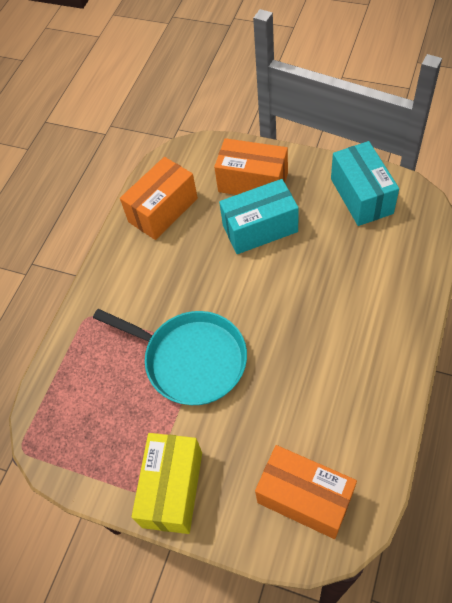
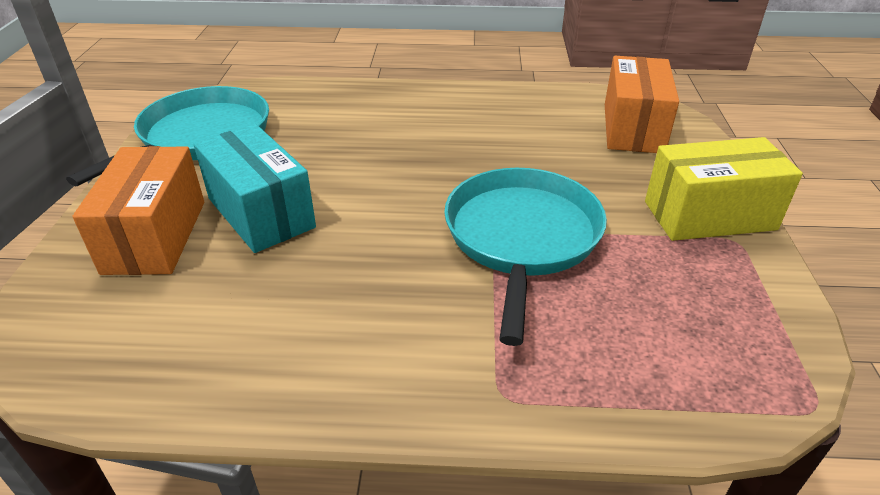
camera: 115 degrees left, 20 degrees down
orange box [120,157,198,240] -> none
turquoise box [331,141,399,226] -> turquoise pan [66,86,269,186]

